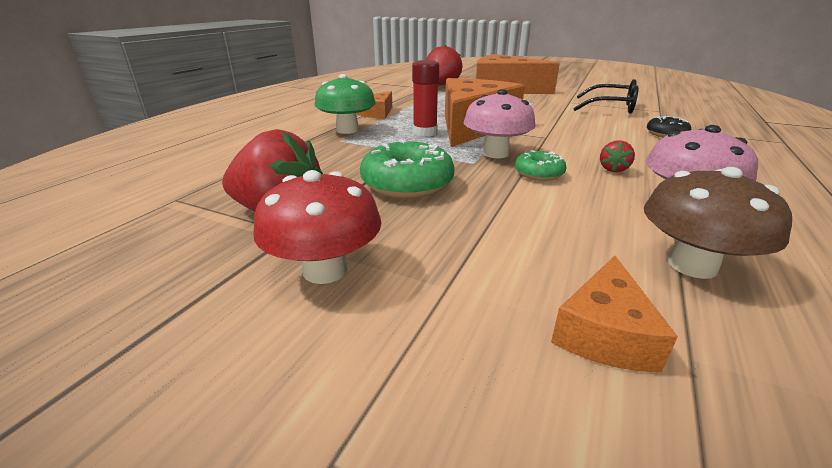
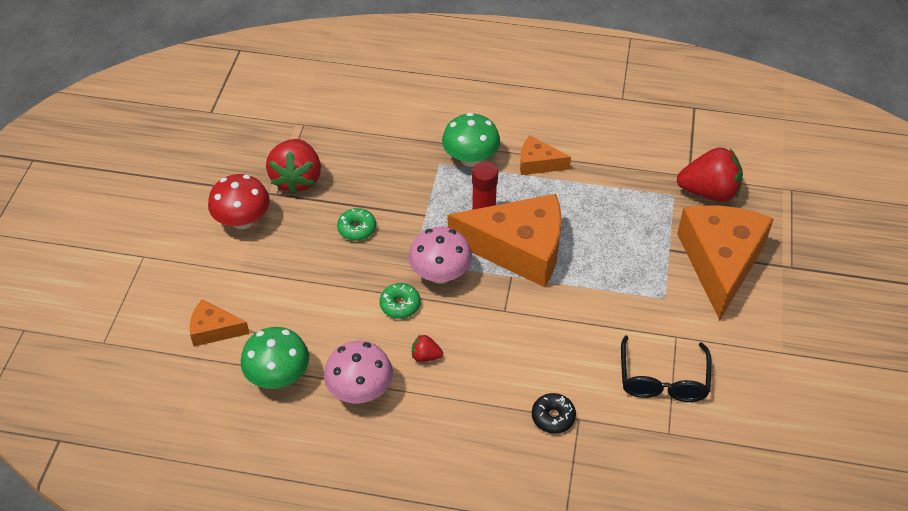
camera: 75 degrees right, 20 degrees up
green donut [360,139,455,199] -> green donut [337,208,376,241], size x0.56
brown mushroom [644,167,792,279] -> green mushroom [241,327,309,389]

